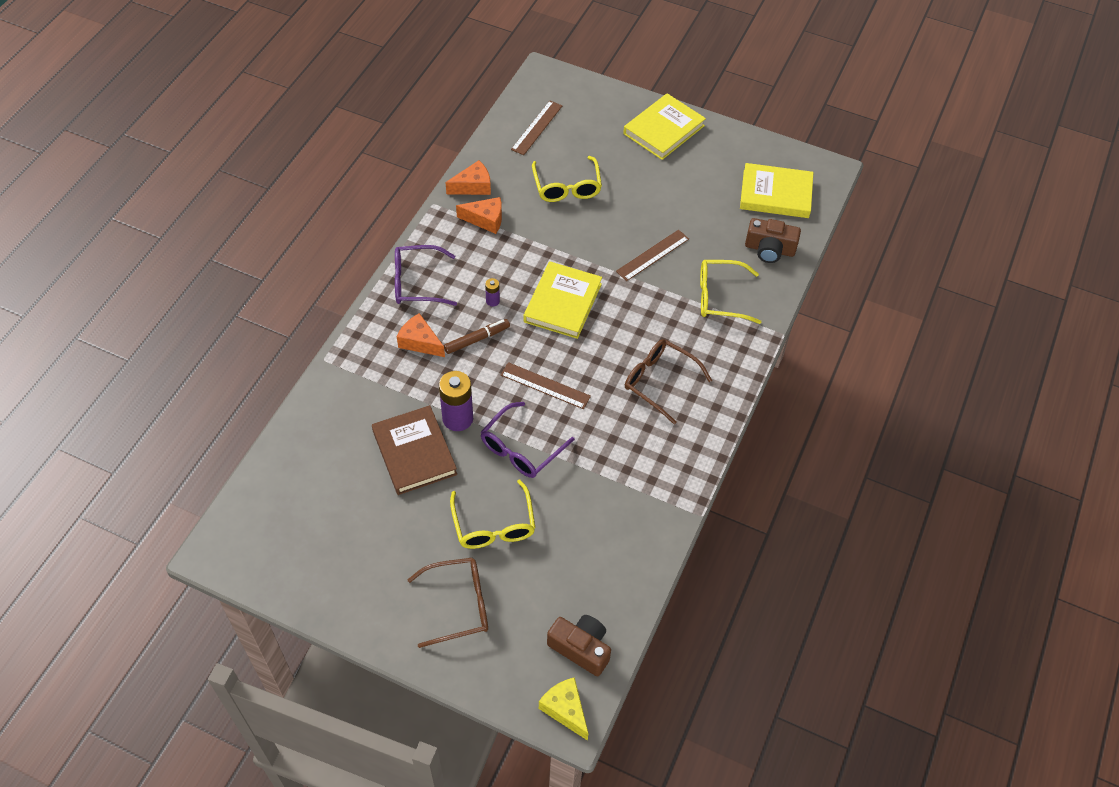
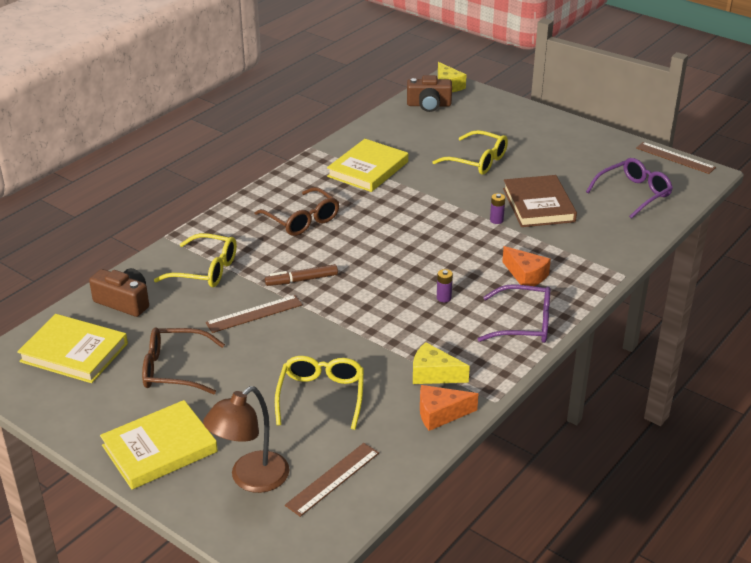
camera: 165 degrees left, 20 degrees down
brown glasses [407,558,488,648] -> brown glasses moved to [142,328,225,394]
purple battery [439,371,473,431] -> purple battery [490,193,505,224], size x0.48
brown marker [444,319,510,354] -> brown marker moved to [265,264,338,286]
yellow glasses [450,480,535,549] -> yellow glasses turned 120 degrees clockwise [432,130,508,175]
orange cheese [456,197,502,234] -> yellow cheese [413,342,470,384]
purple glasses [481,402,575,478] -> purple glasses moved to [586,158,673,219]
brown ruler [501,362,591,409] -> brown ruler moved to [636,142,716,174]
yellow book [524,261,602,339] -> yellow book moved to [327,139,408,192]
brown camera [547,615,611,676] -> brown camera turned 45 degrees counterclockwise [407,75,452,112]
none -> brown lamp [203,386,289,493]

